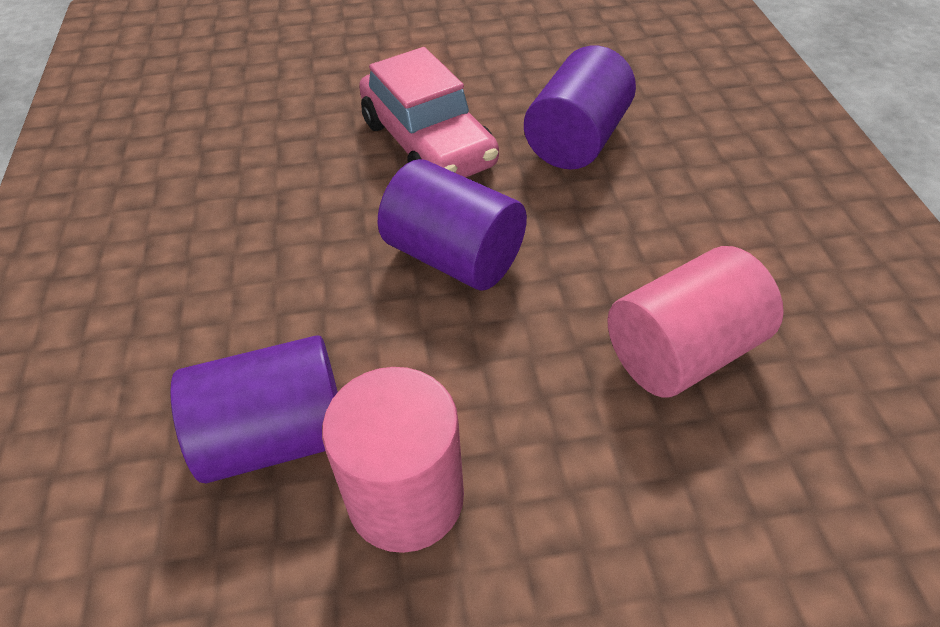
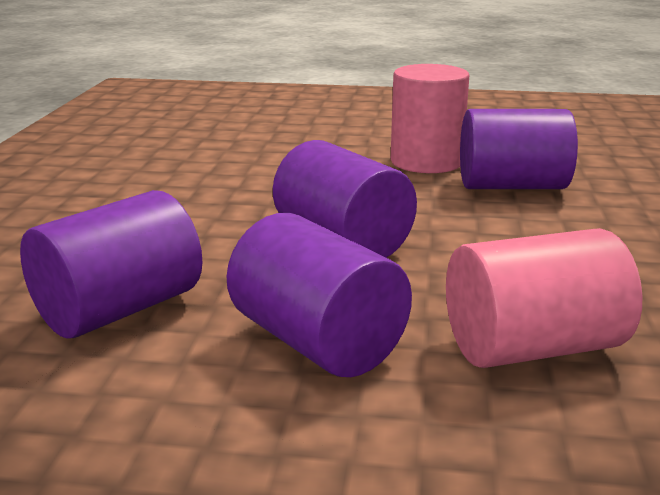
camera: 165 degrees left, 25 degrees down
pink car [359,47,499,177] -> purple cylinder [227,213,412,377]
pink cylinder [607,246,784,398] -> pink cylinder moved to [446,228,642,368]

